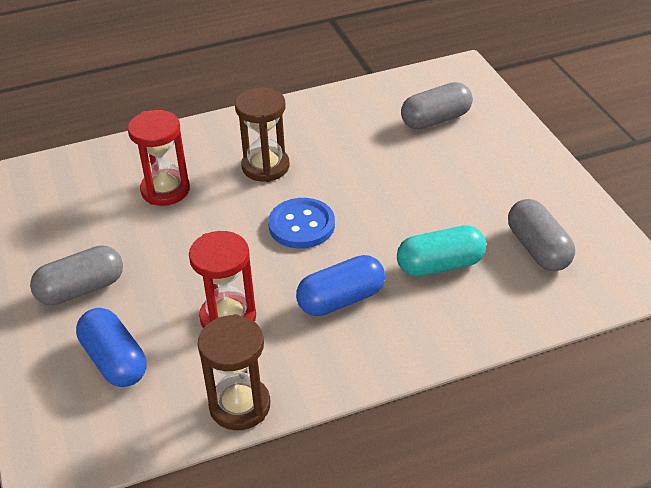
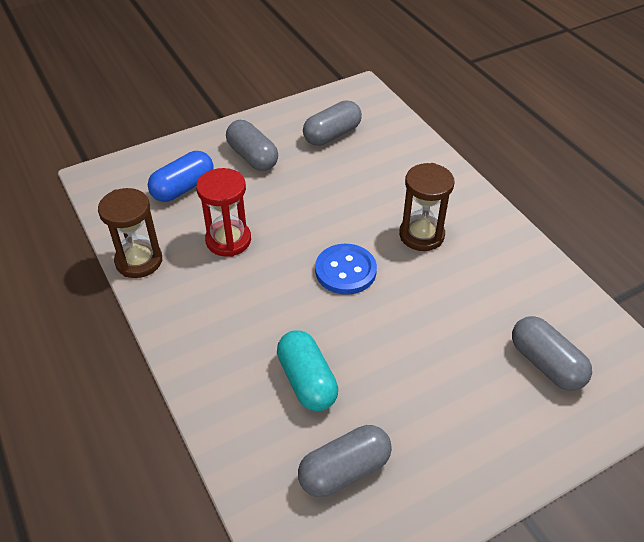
camera: 80 degrees right, 5 degrees up
red hourglass [128,110,190,206] -> none
blue capsule [296,255,385,316] -> none
none -> grey capsule [303,100,362,146]

